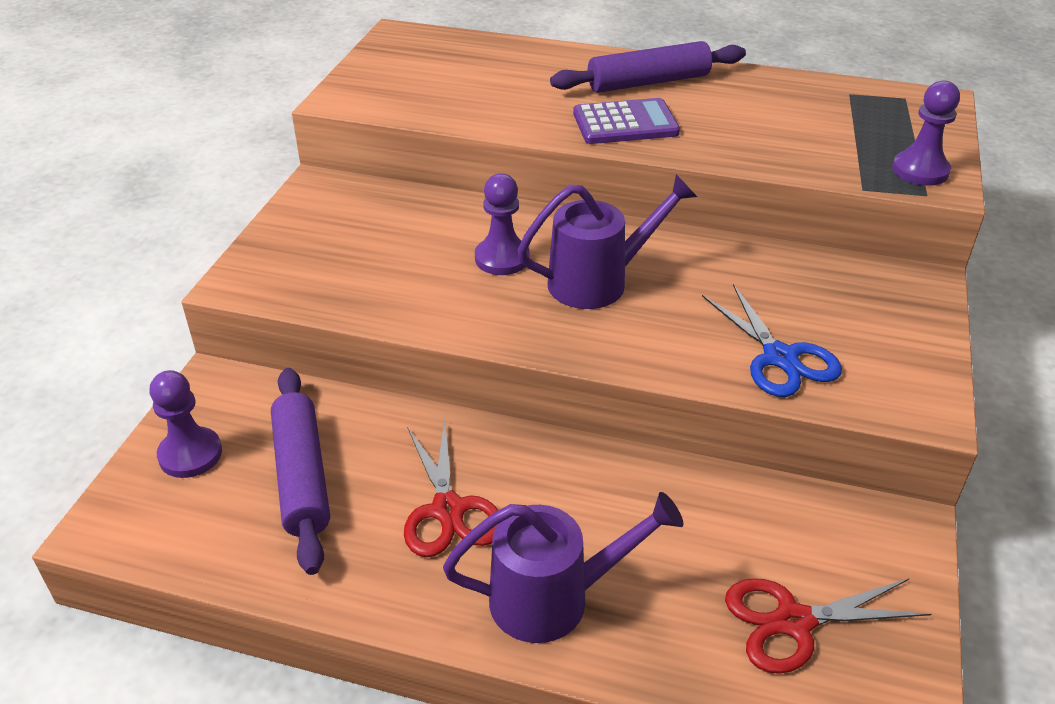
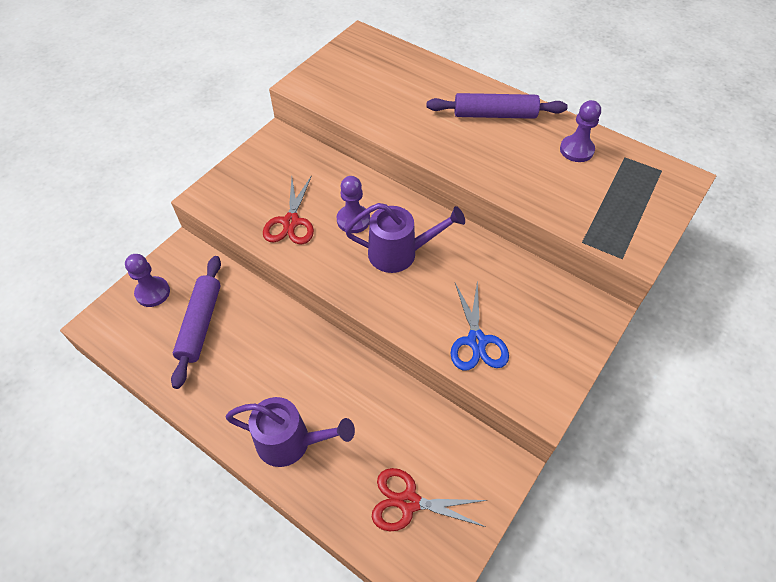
camera: 20 degrees right, 15 degrees up
red scissors [404,419,498,557] -> red scissors moved to [263,175,314,244]
purple calculator [573,98,680,144] -> none
purple pawn [892,81,960,186] -> purple pawn moved to [560,100,601,162]

